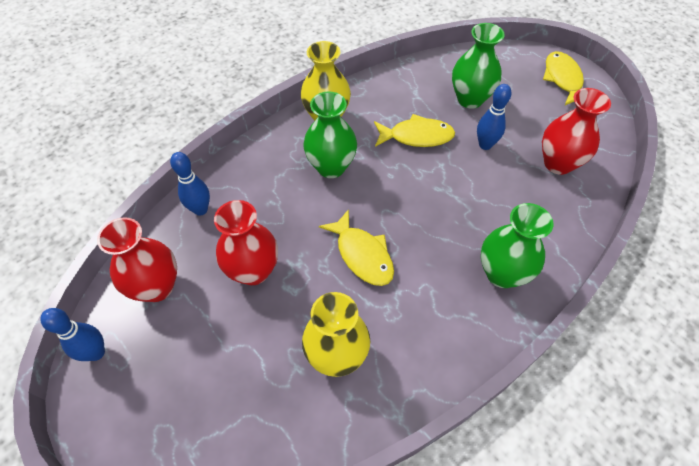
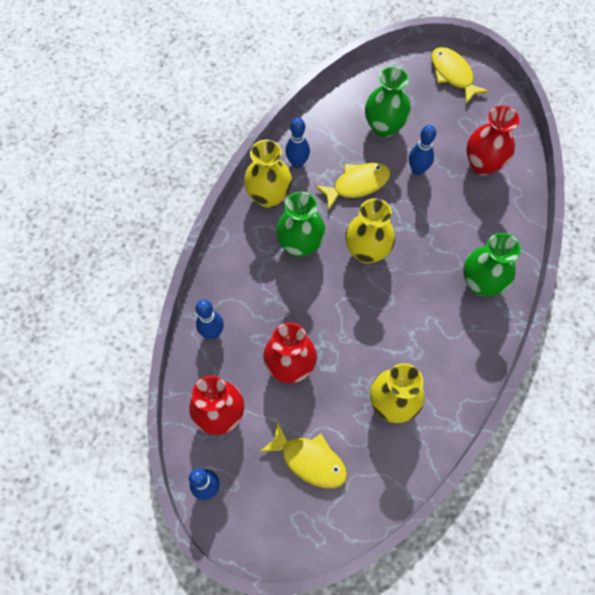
camera: 25 degrees left, 10 degrees up
yellow fish [319,209,394,286] -> yellow fish moved to [260,422,347,488]
none -> blue bowling pin [285,117,310,168]
none -> yellow vase [345,198,395,264]

